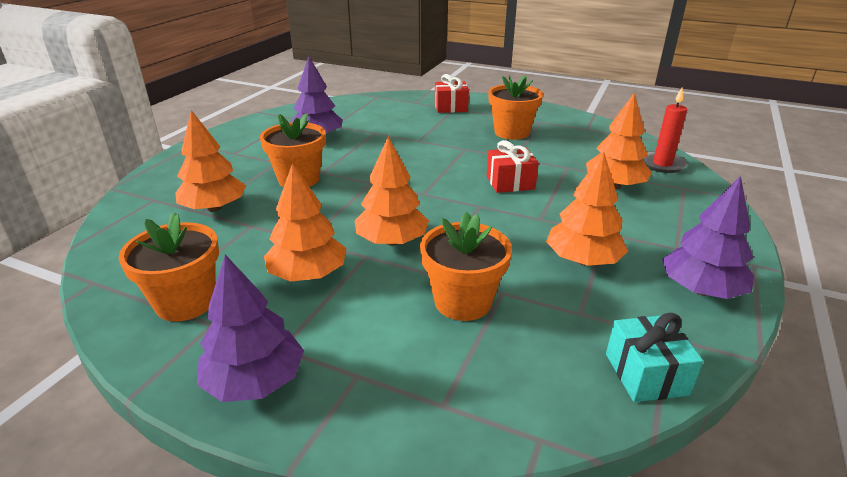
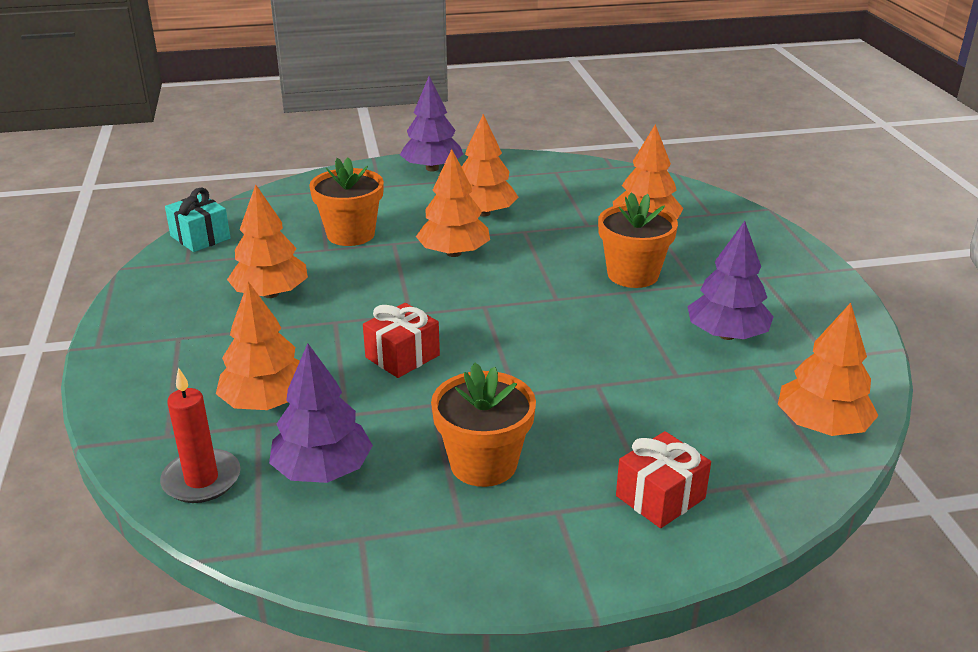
camera: 145 degrees right, 0 degrees up
orange flower pot [118,212,219,322] -> none
purple tree [662,176,754,299] -> purple tree moved to [269,343,373,483]
none -> orange tree [778,303,879,436]

